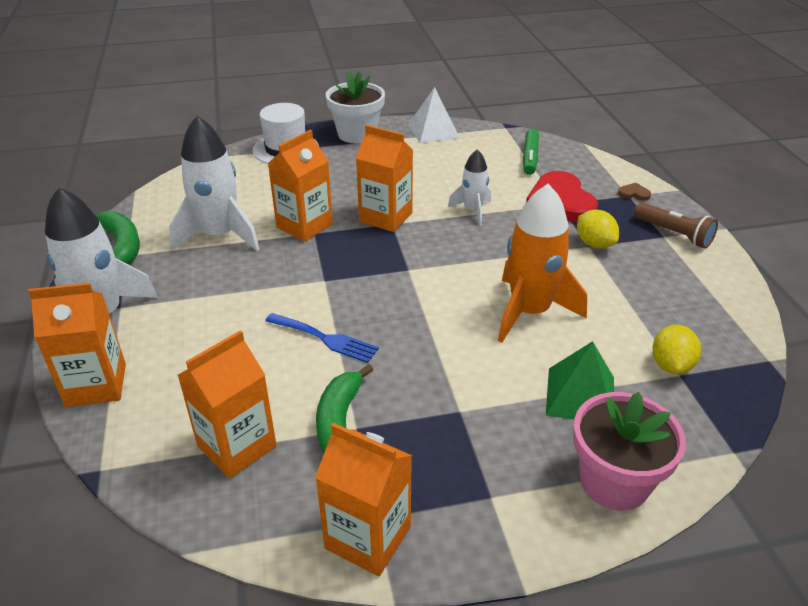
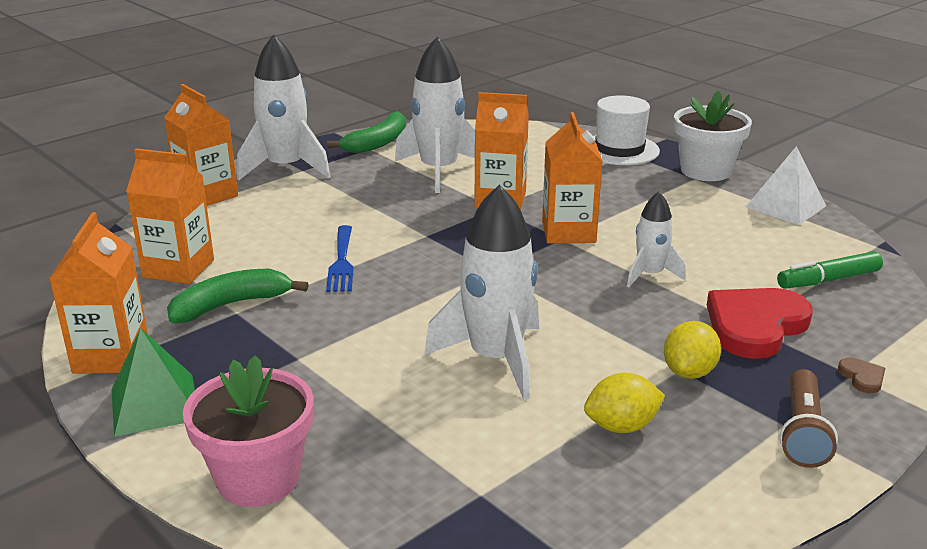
camera: 60 degrees right, 10 degrees down
orange rocket [498,184,587,343] -> white rocket [424,185,539,400]
green pyramid [546,341,614,420] -> green pyramid moved to [111,328,195,437]
yellow lemon [652,325,701,374] -> yellow lemon moved to [584,373,665,433]

